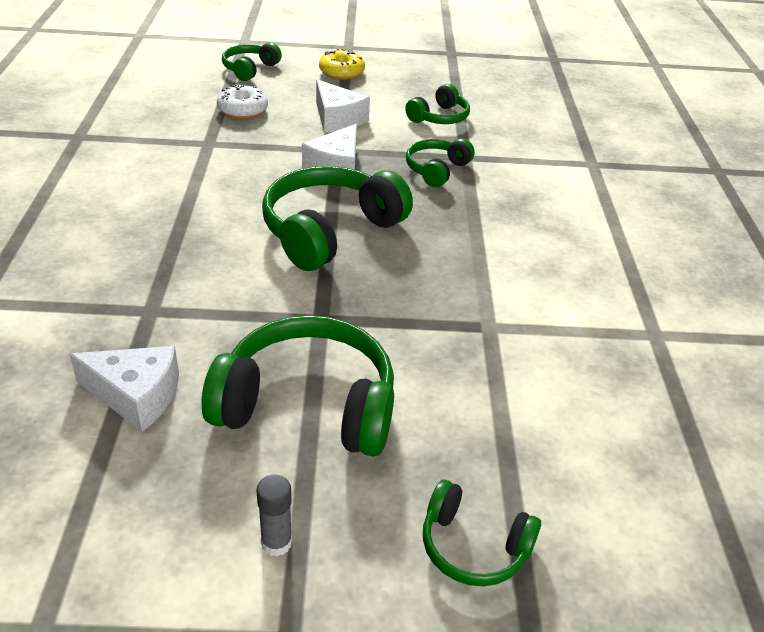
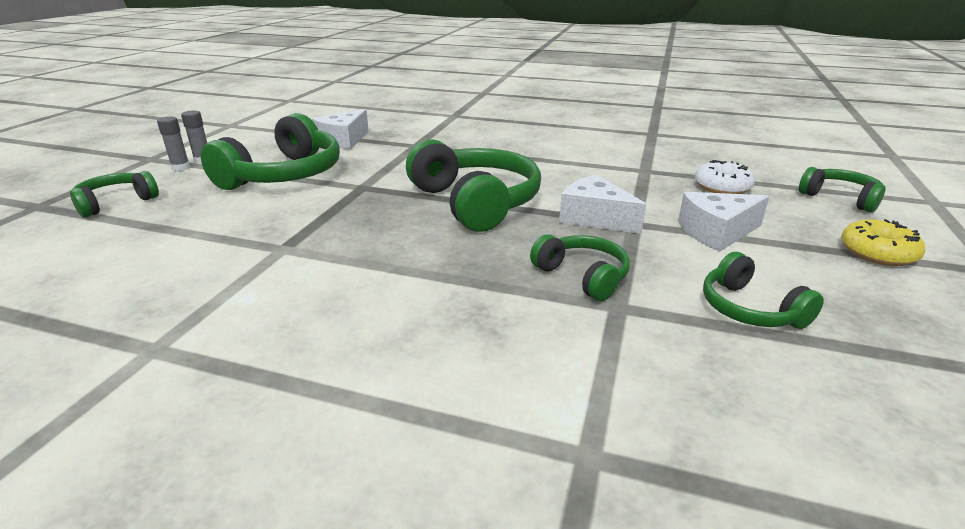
camera: 110 degrees right, 10 degrees down
none -> grey glue stick [157,116,190,171]

